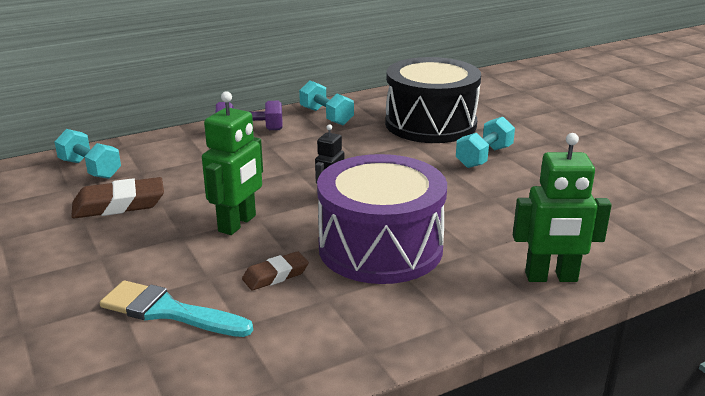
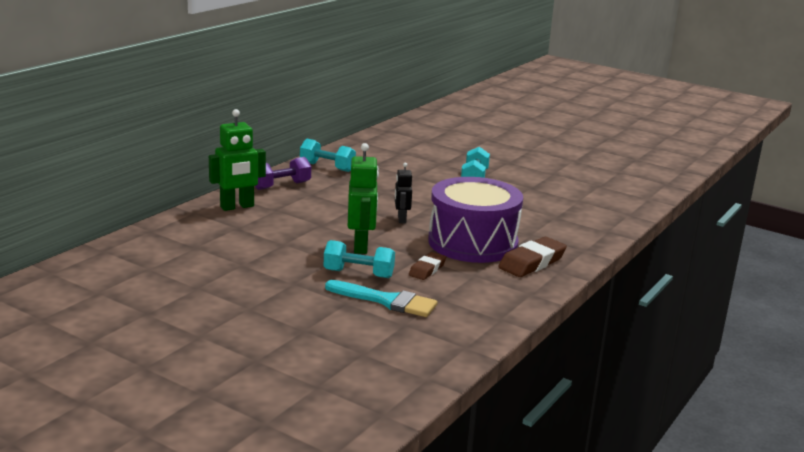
camera: 30 degrees left, 5 degrees down
turquoise dumbbell [54,129,121,179] -> turquoise dumbbell moved to [324,240,395,278]
brown eraser [71,177,164,219] -> brown eraser moved to [498,237,567,277]
turquoise brush [100,280,253,337] -> turquoise brush turned 150 degrees counterclockwise [325,280,437,317]
black drum [385,57,481,143] -> none
green robot [513,133,612,282] -> green robot moved to [209,109,266,211]

